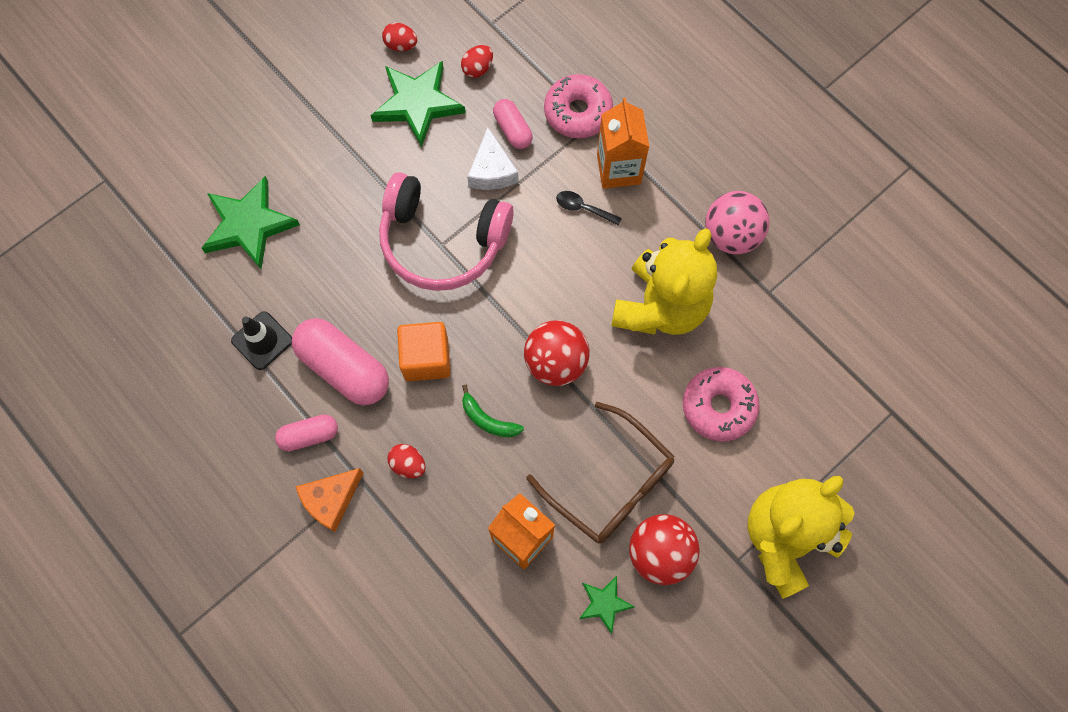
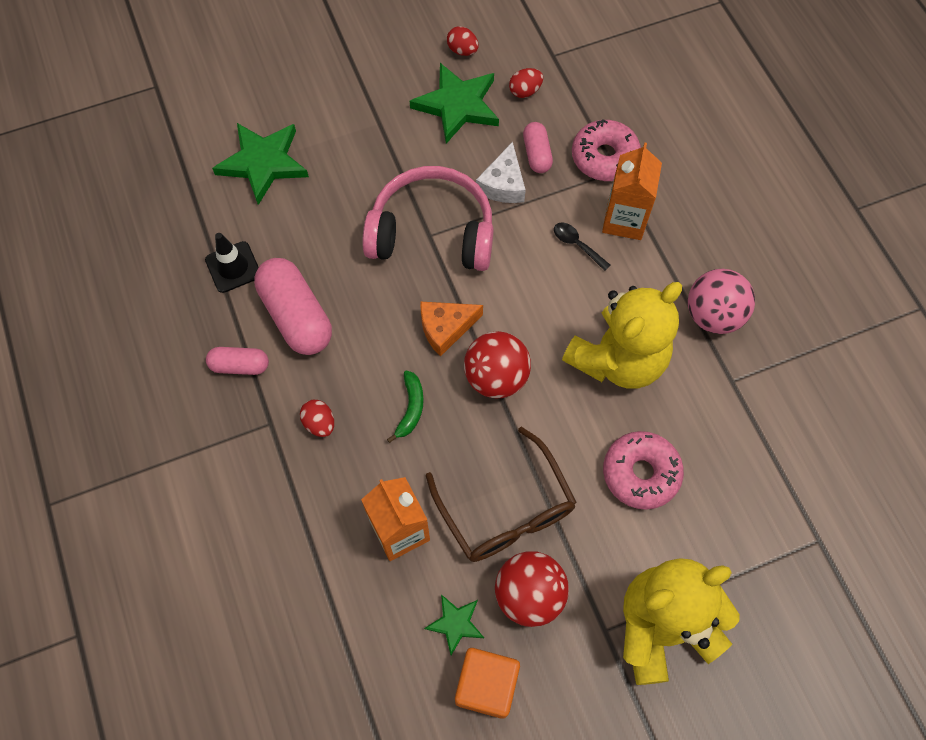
camera: 20 degrees right, 5 degrees down
orange cheese [296,468,363,532] -> orange cheese moved to [421,302,483,357]
pink headphones [379,172,514,291] -> pink headphones turned 150 degrees clockwise [362,166,494,271]
orange cube [397,322,450,381] -> orange cube moved to [455,648,520,719]
green banana [462,385,524,438] -> green banana turned 135 degrees counterclockwise [387,370,424,443]

